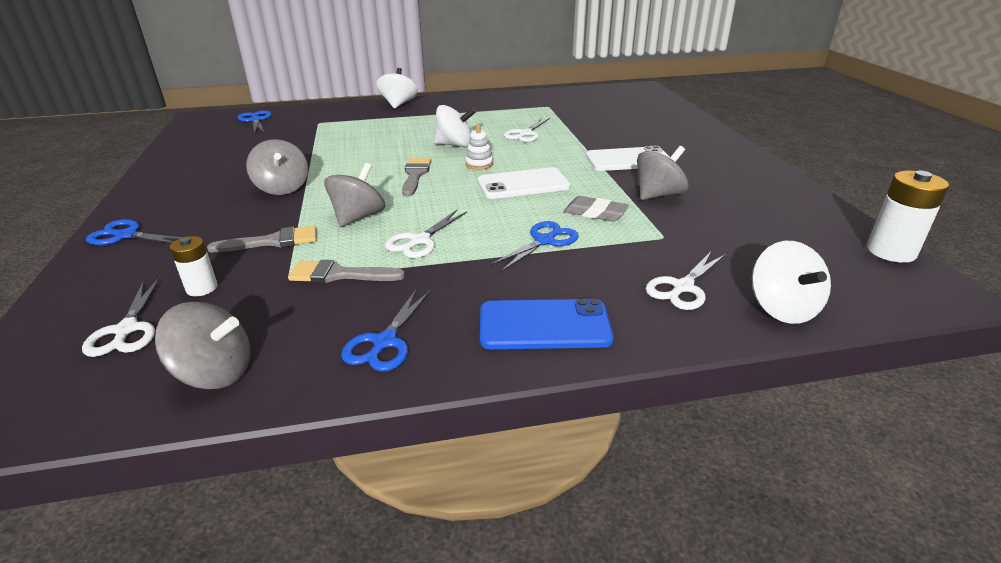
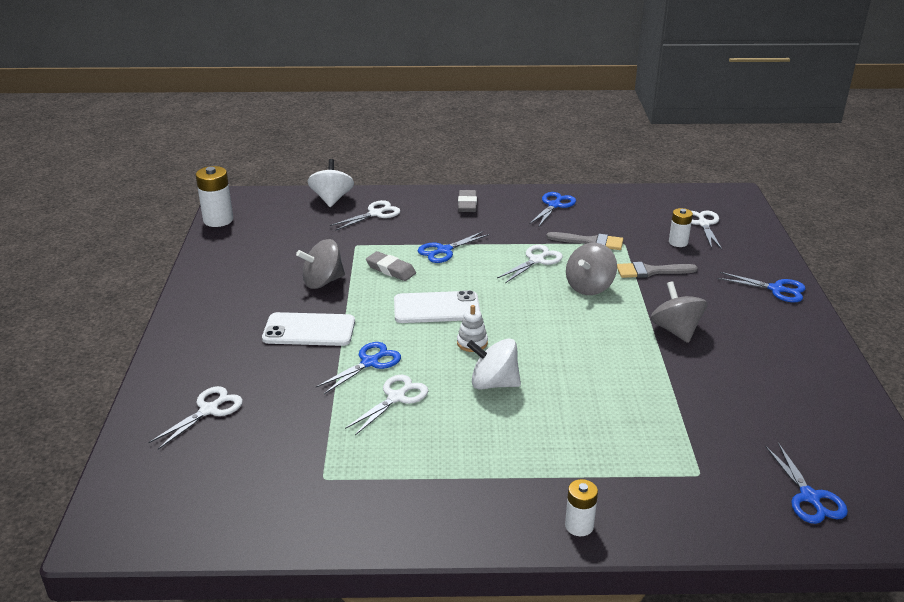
camera: 170 degrees left, 0 degrees up
grey spinning top [155,302,250,389] -> none
white spinning top [376,68,418,109] -> white battery [565,479,598,536]
grey brush [402,158,431,196] -> none
blue phone [480,298,614,349] -> grey eraser [458,190,477,212]
none -> white scissors [148,386,243,450]
none -> blue scissors [316,342,401,394]

